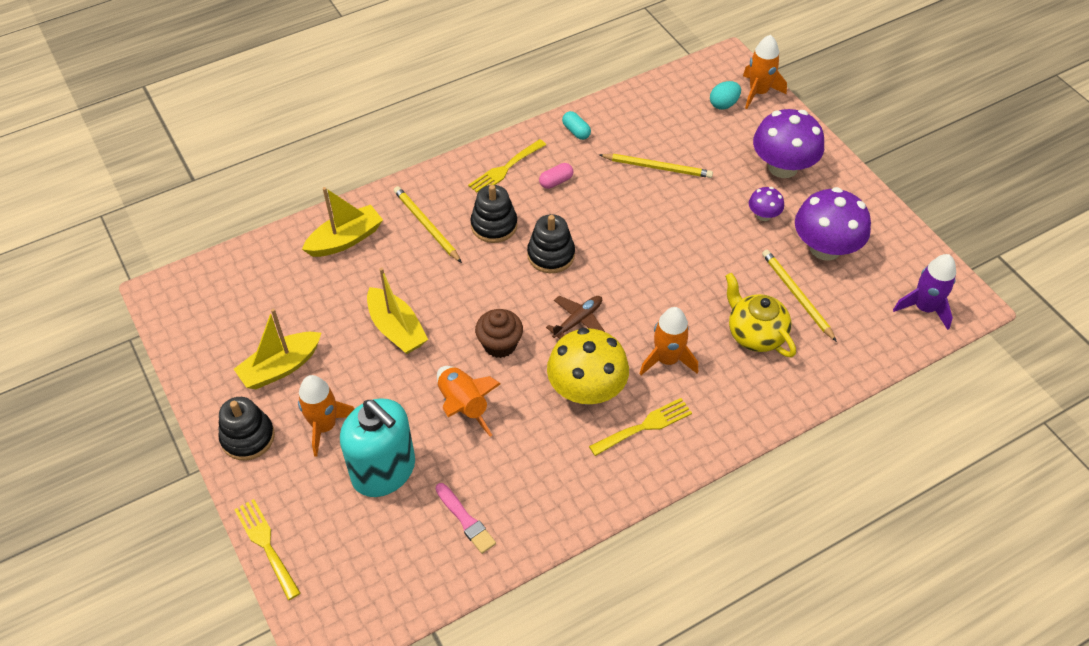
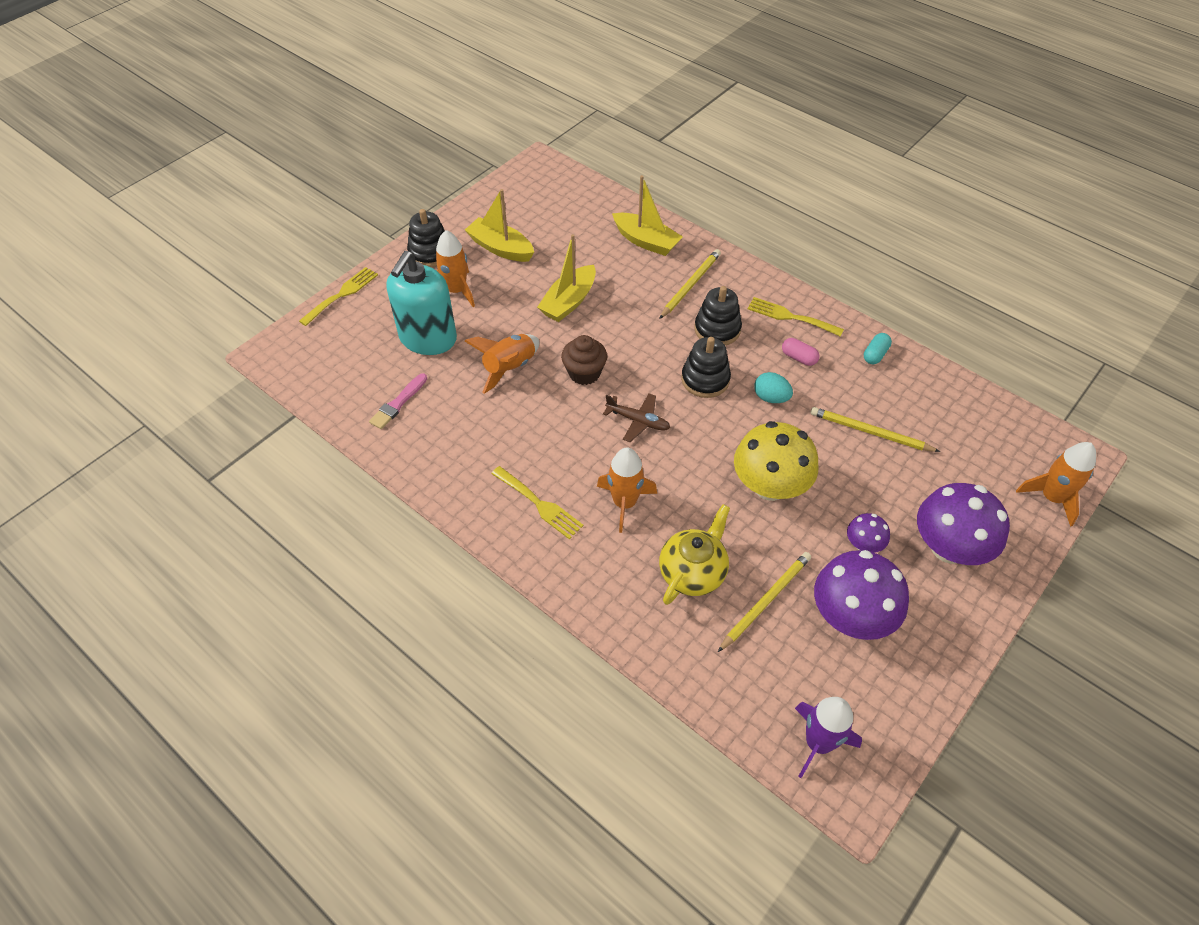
camera: 70 degrees right, 0 degrees up
yellow mushroom [547,328,629,405] -> yellow mushroom moved to [734,421,818,501]
yellow pencil [599,154,713,178] -> yellow pencil turned 120 degrees clockwise [810,407,940,452]
turquoise egg [710,81,741,109] -> turquoise egg moved to [754,372,793,403]

